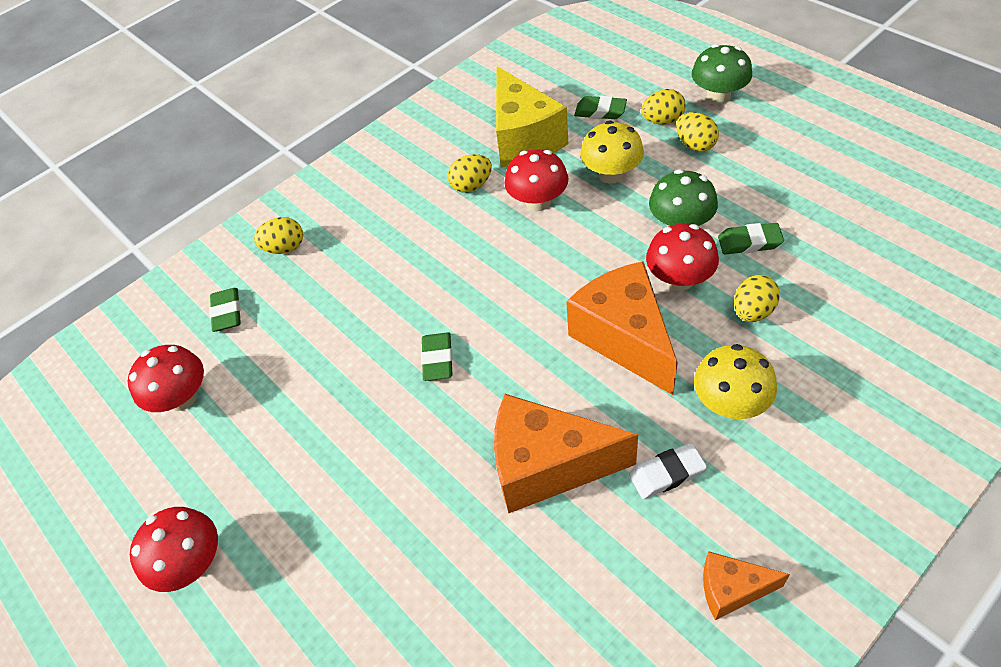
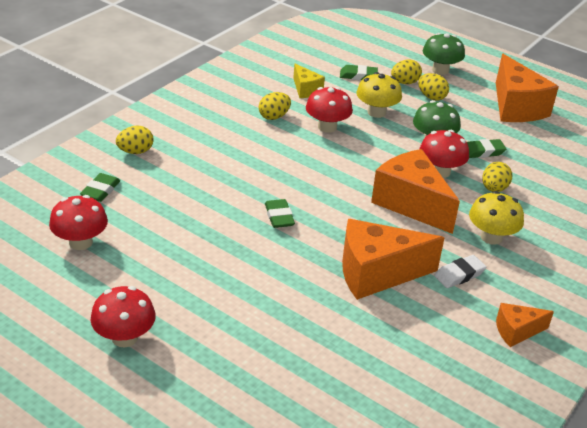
camera: 20 degrees left, 15 degrees down
green eraser [209,288,241,332] -> green eraser turned 45 degrees clockwise [80,173,120,202]
yellow cheese [496,66,568,167] -> yellow cheese [293,64,325,98], size x0.51
none -> orange cheese [496,54,559,122]

